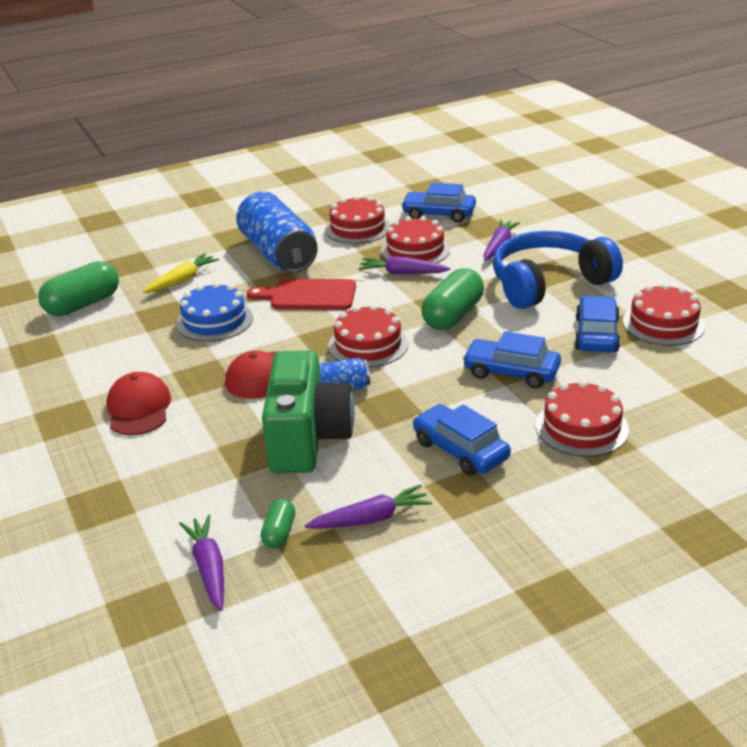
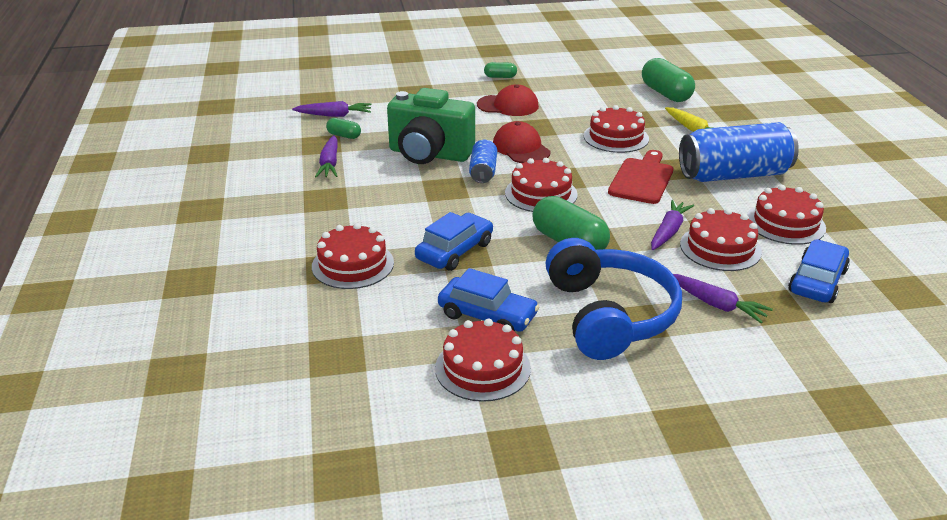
camera: 105 degrees right, 0 degrees up
blue cake [176,282,253,342] -> red cake [584,105,649,153]
blue car [413,404,511,476] -> none
none -> green capsule [484,62,517,78]

